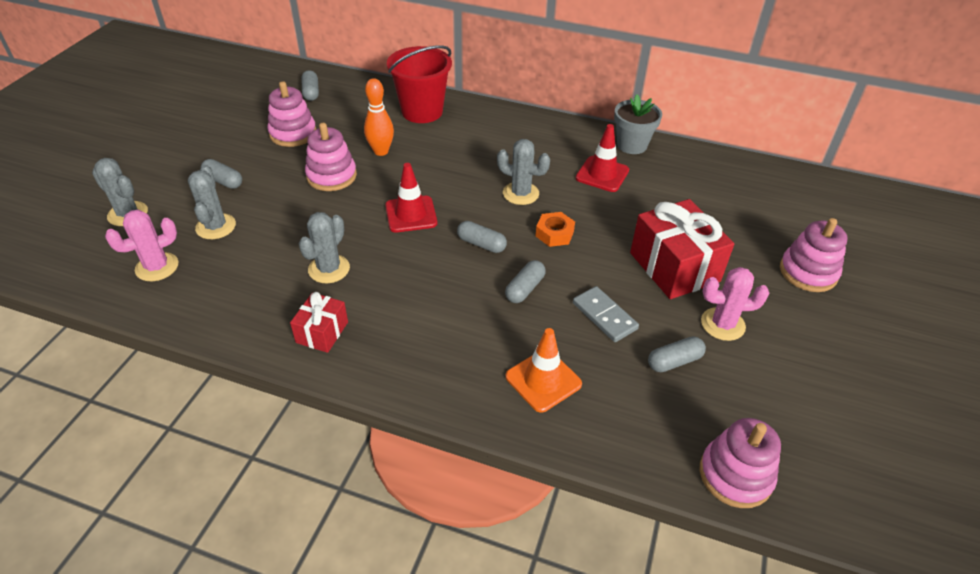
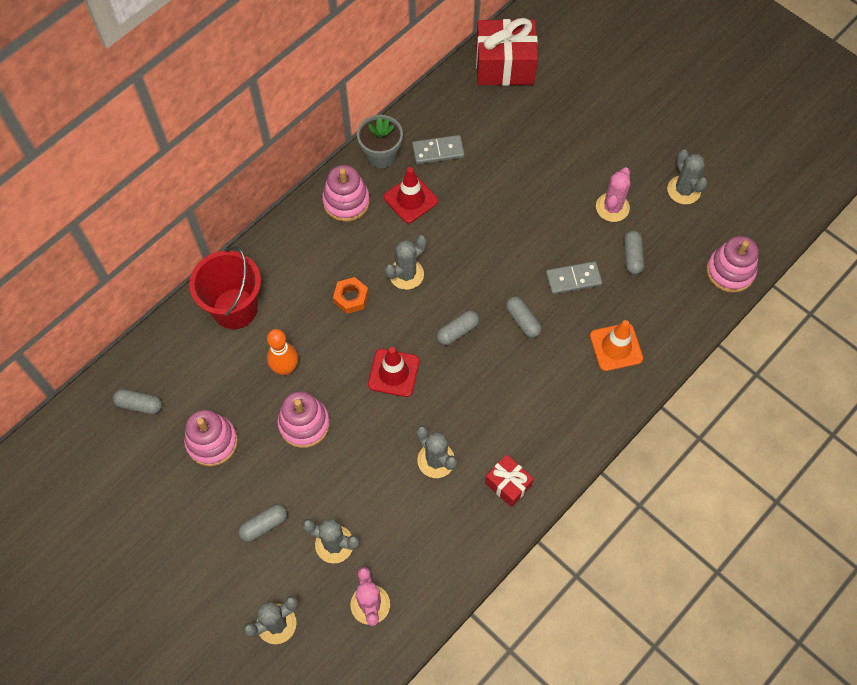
camera: 65 degrees left, 20 degrees up
orange nut [536,212,575,247] -> orange nut moved to [333,277,369,314]
red gift [630,199,735,299] -> red gift moved to [476,18,538,86]
pink stacking toy [780,218,848,292] -> pink stacking toy moved to [322,165,370,222]
none -> grey domino [412,135,465,164]
none -> grey cactus [667,149,708,205]

